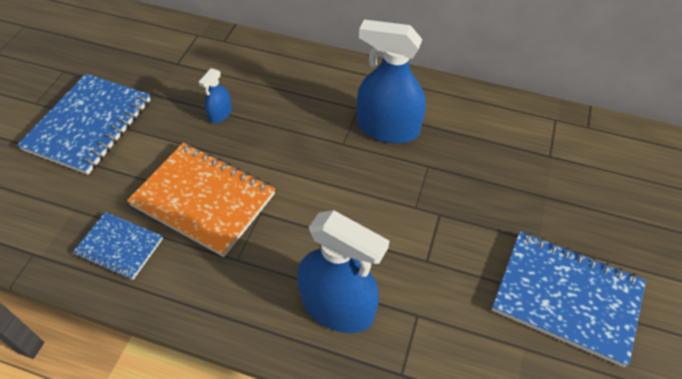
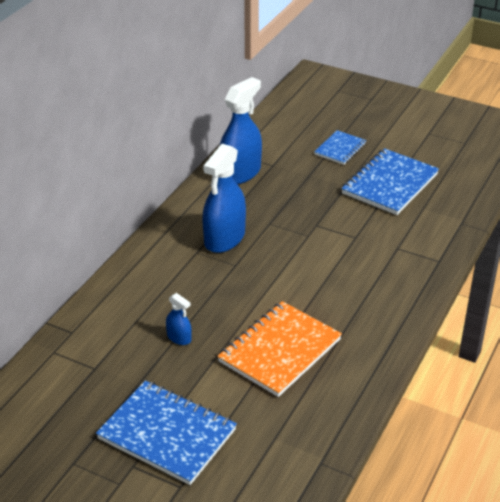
camera: 80 degrees left, 15 degrees down
blue notebook [73,212,163,280] -> blue notebook moved to [314,130,367,165]
blue spray bottle [297,210,389,333] -> blue spray bottle moved to [220,77,262,185]

